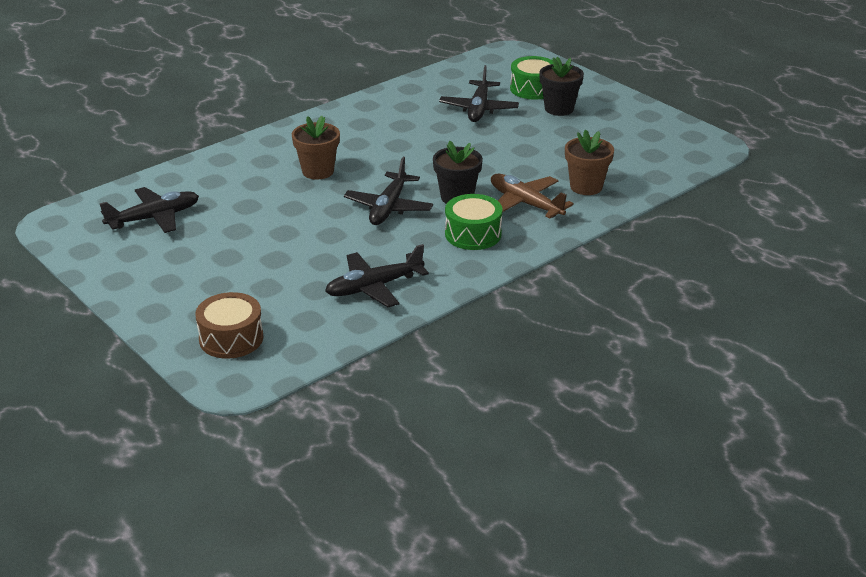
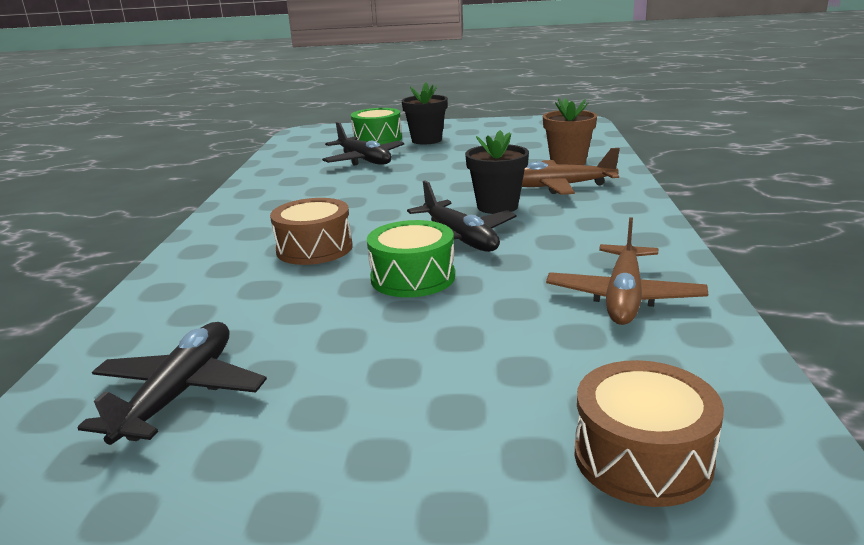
camera: 45 degrees left, 10 degrees down
brown flower pot [292,116,340,180] -> brown drum [270,198,353,265]
black plane [325,244,429,307] -> brown plane [546,217,708,325]
green drum [445,194,502,250] -> green drum moved to [367,220,455,297]

